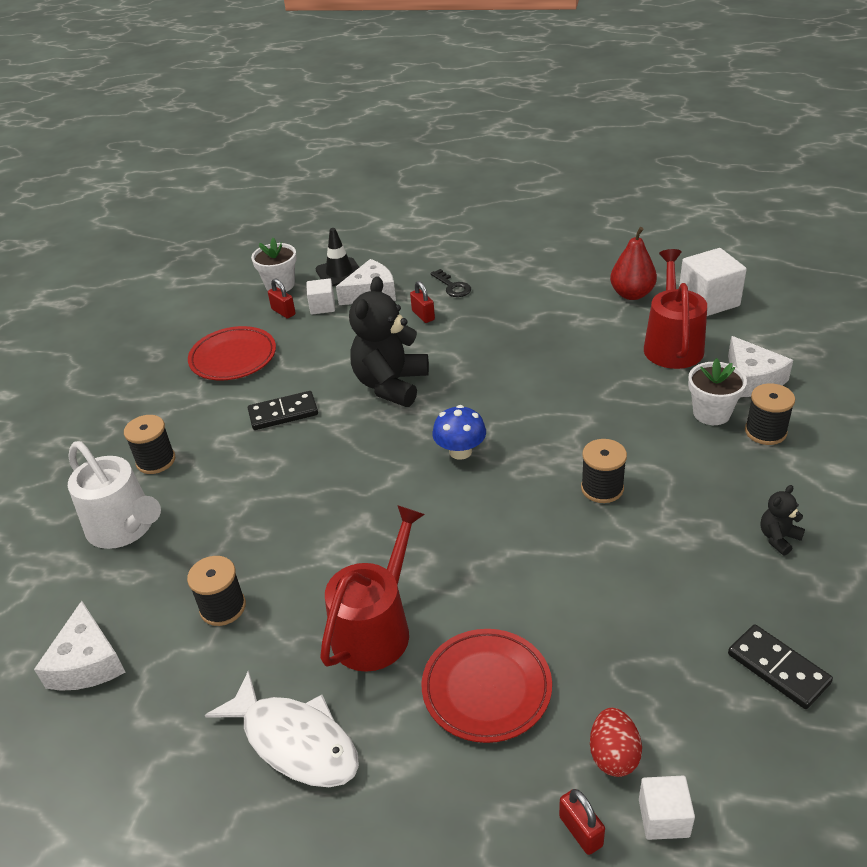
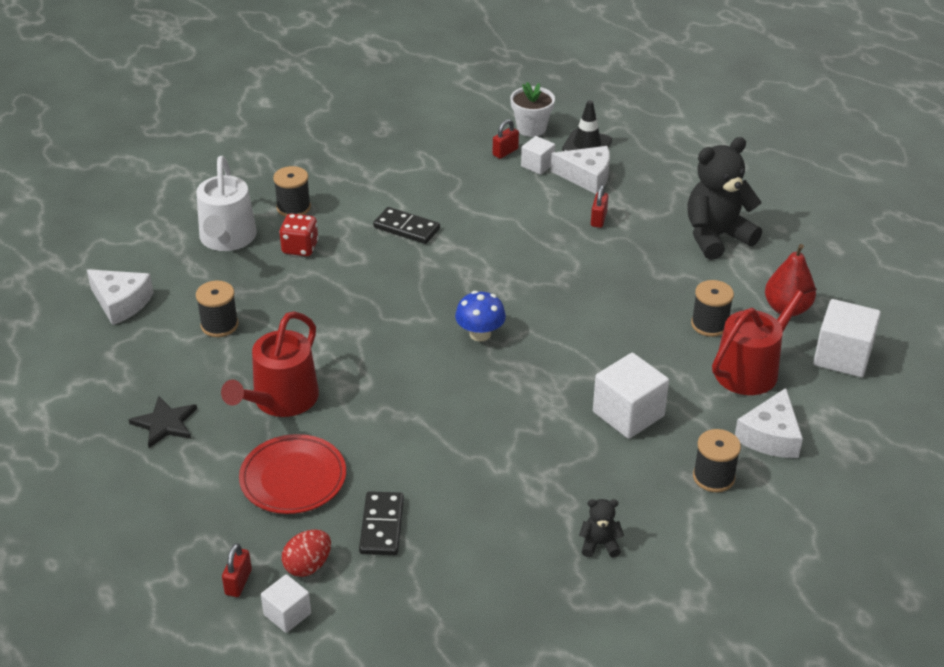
camera: 40 degrees right, 0 degrees up
white cheese [34,601,125,691] -> white cheese turned 90 degrees counterclockwise [87,269,154,325]
red plate [188,326,276,380] -> none
white fish [205,670,359,787] -> black star [129,396,197,448]
red padlock [268,279,296,319] -> red padlock turned 45 degrees clockwise [493,119,519,159]
red watering can [320,505,425,672] -> red watering can turned 135 degrees clockwise [221,311,319,417]
black teddy bear [349,276,429,407] -> black teddy bear moved to [687,137,762,260]
black key [430,269,471,297] -> none
black spool [581,439,627,503] -> black spool moved to [691,280,734,337]
white flower pot [688,358,747,425] -> none
black domino [728,624,833,709] -> black domino moved to [359,491,404,555]
none -> red dice [279,213,318,256]
none -> white cube [593,353,669,439]

